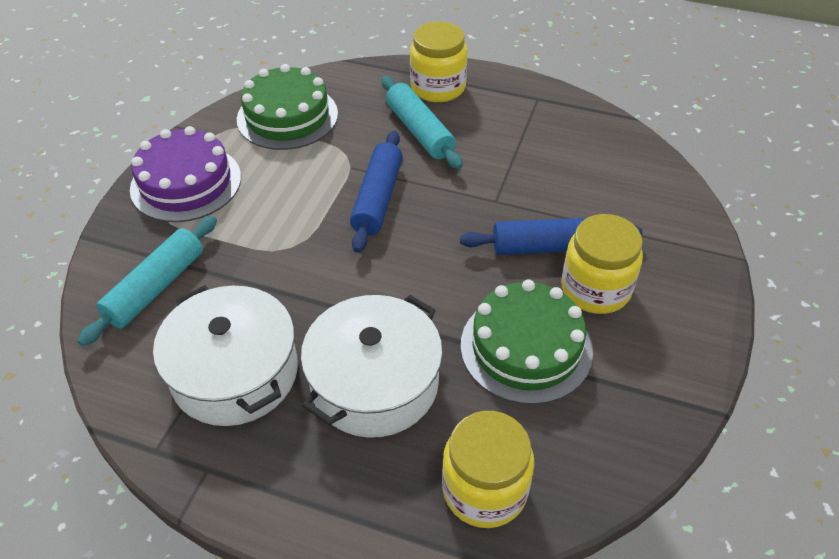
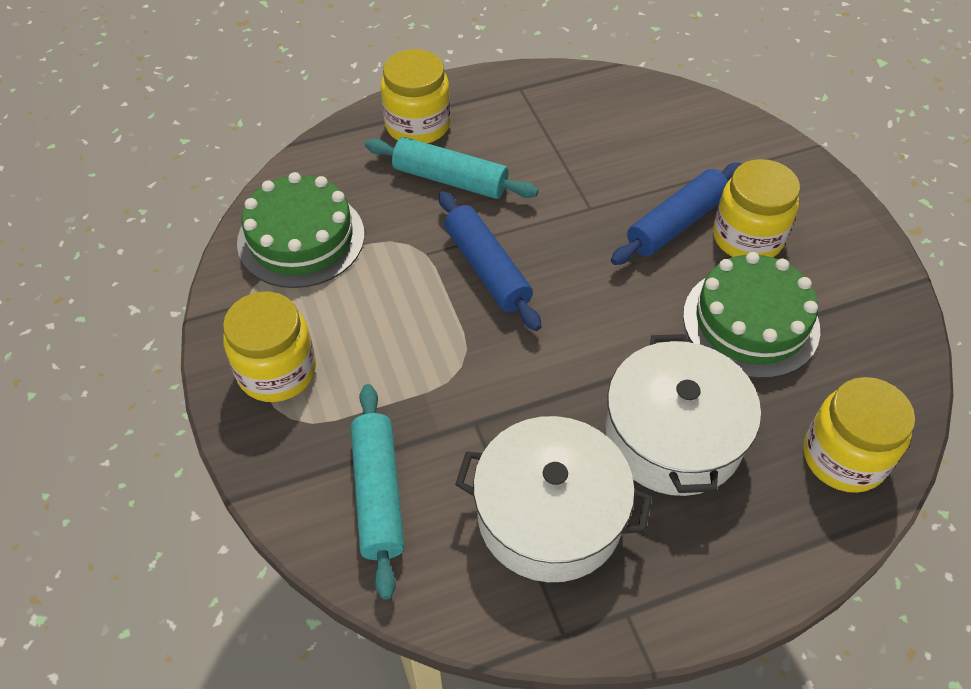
camera: 40 degrees left, 5 degrees up
purple cake [130,126,241,222] -> yellow jar [223,292,316,402]

